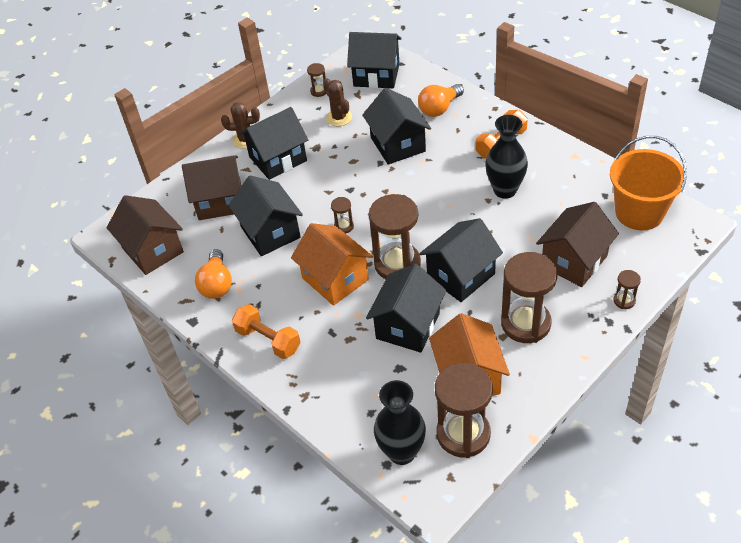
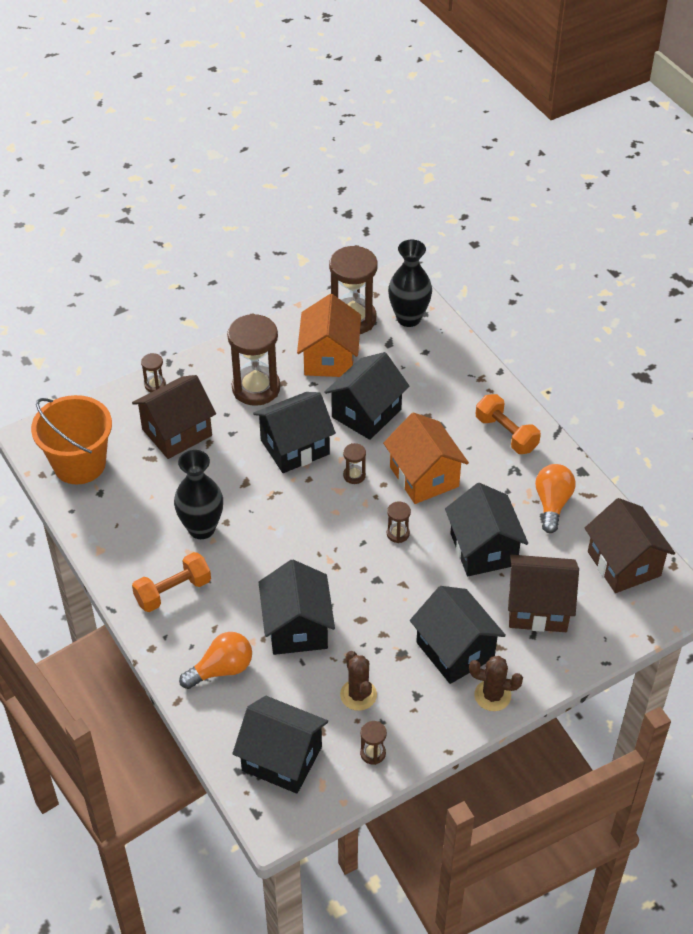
camera: 170 degrees left, 0 degrees up
black house [239,107,308,180] -> black house turned 75 degrees clockwise [410,586,506,684]
brown hourglass [369,194,421,279] -> brown hourglass [343,443,366,484], size x0.44

